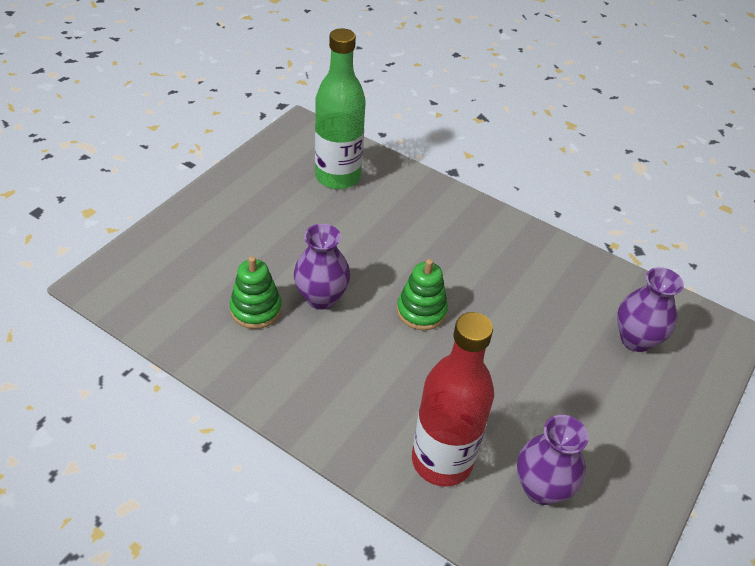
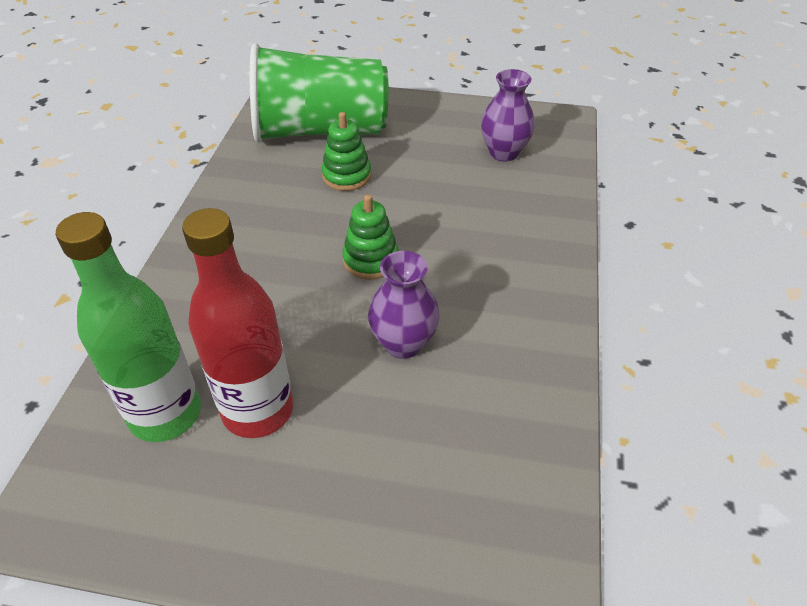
camera: 110 degrees left, 0 degrees up
green stacking toy [230,256,282,329] -> green stacking toy moved to [321,112,371,191]
red bottle [412,312,494,487] -> red bottle moved to [182,208,293,438]
purple vase [617,267,684,352] -> green cup [250,43,388,143]

